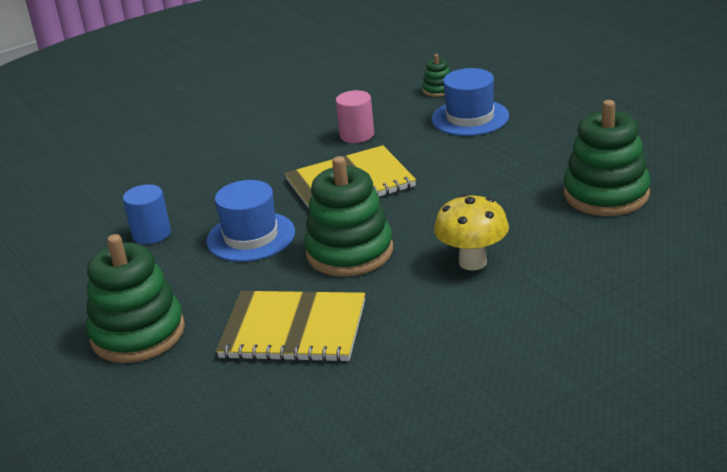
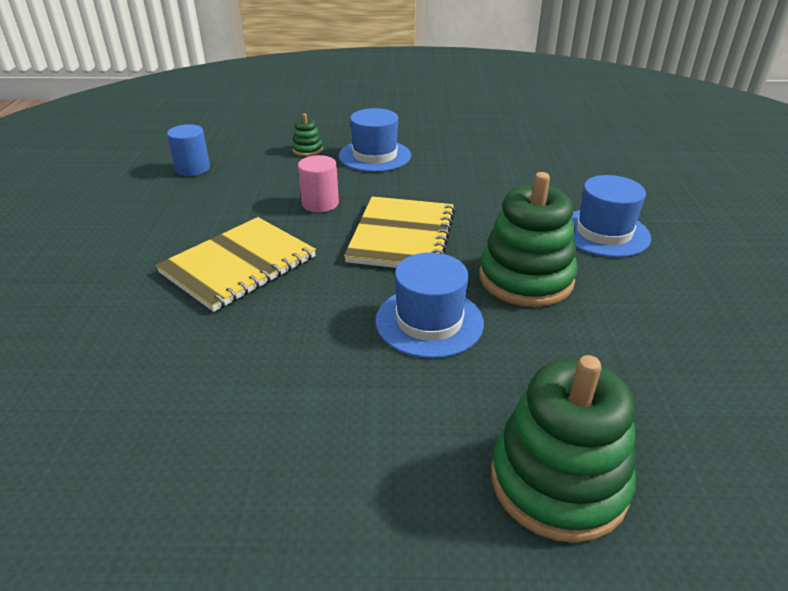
camera: 60 degrees left, 5 degrees up
blue cylinder [123,184,171,244] -> blue cylinder moved to [167,124,210,176]
yellow notebook [216,291,365,362] -> yellow notebook moved to [156,217,316,312]
yellow mushroom [434,194,509,270] -> blue hat [571,175,651,258]
green stacking toy [564,100,651,216] -> none

